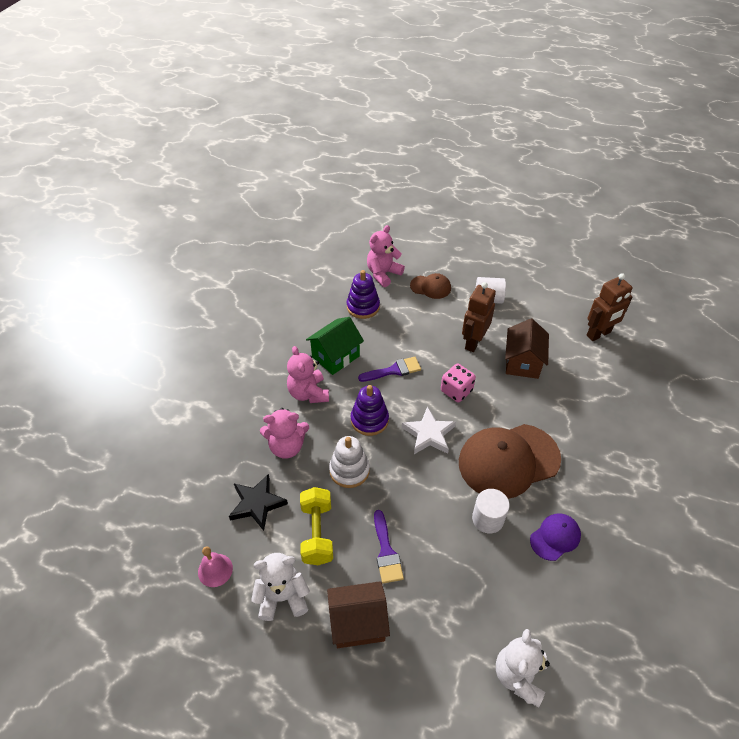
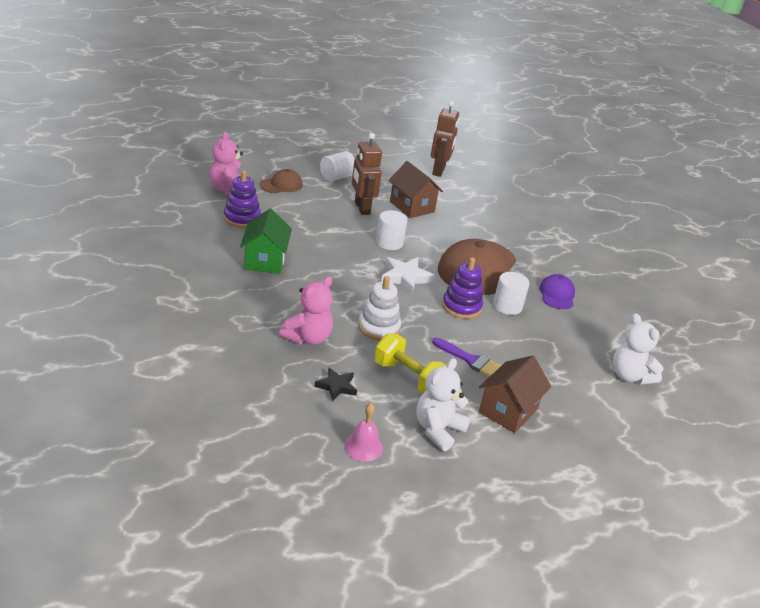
camera: 50 degrees left, 15 degrees down
black star [229,474,288,531] -> black star [315,367,357,401], size x0.66
pink teddy bear [287,346,329,403] -> none
purple stacking toy [351,385,389,436] -> purple stacking toy moved to [442,257,483,319]
purple brush [358,357,421,382] -> none
pink dice [441,363,476,402] -> white cylinder [376,210,407,250]

